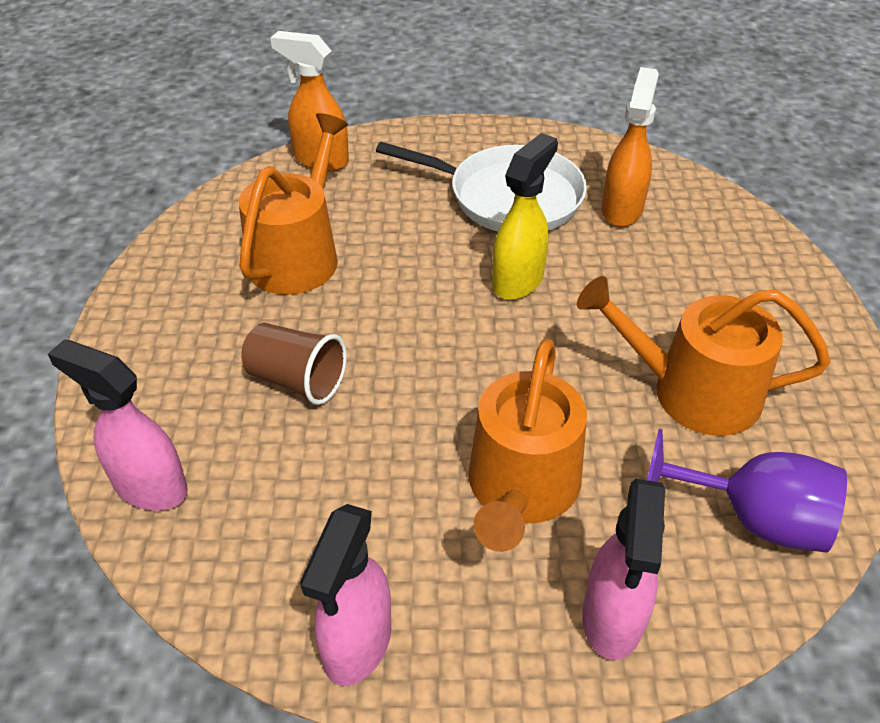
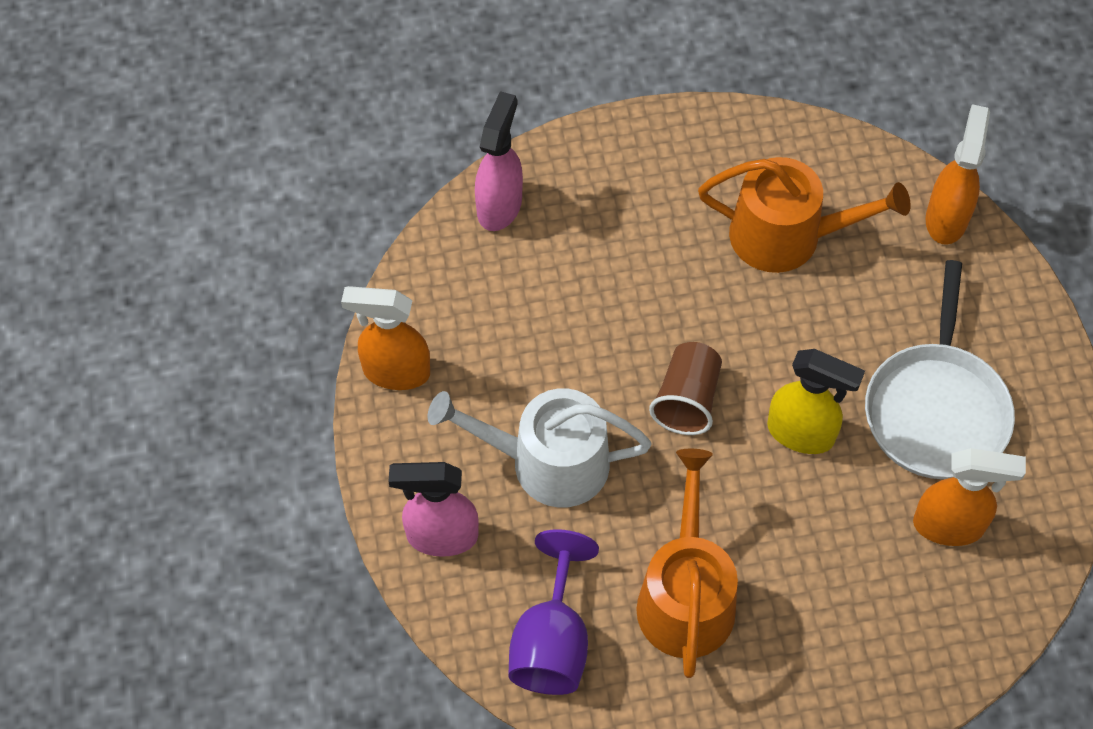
camera: 80 degrees right, 15 degrees up
brown cup [241,323,347,405] -> brown cup moved to [649,342,722,435]
pink spray bottle [300,504,391,686] -> orange spray bottle [341,286,430,390]
orange watering can [468,339,587,552] -> white watering can [427,388,652,508]

